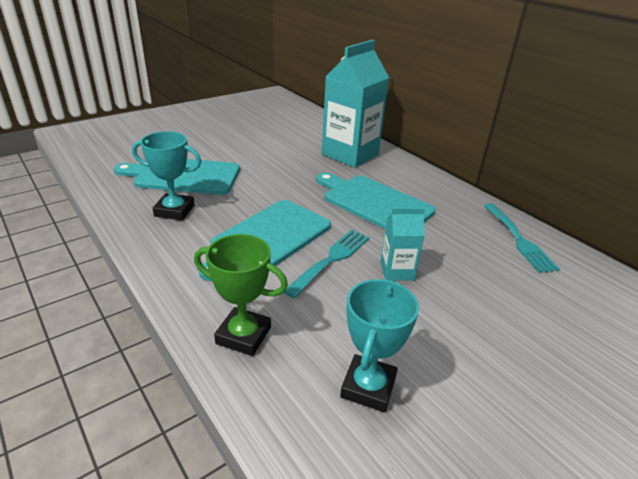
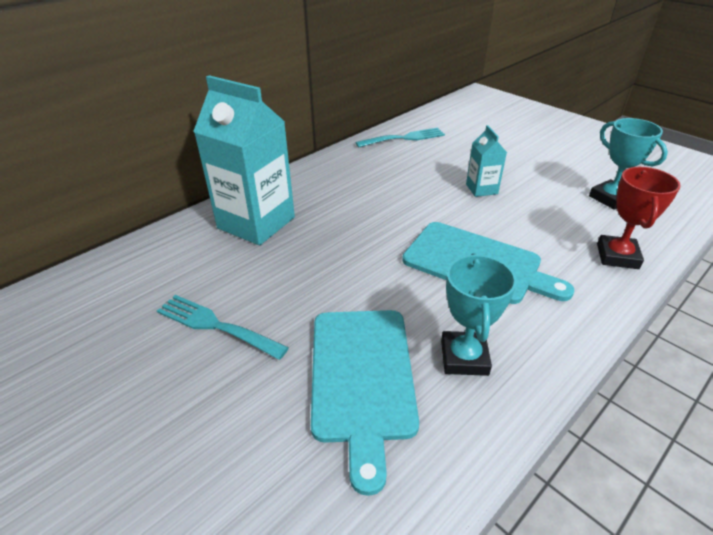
camera: 95 degrees left, 5 degrees up
green trophy [194,234,288,356] -> red trophy [597,167,681,269]
turquoise fork [284,230,370,298] -> turquoise fork moved to [157,295,289,360]
turquoise cutting board [316,173,435,229] -> none
turquoise trophy [340,279,419,412] -> turquoise trophy turned 45 degrees clockwise [589,118,668,210]

